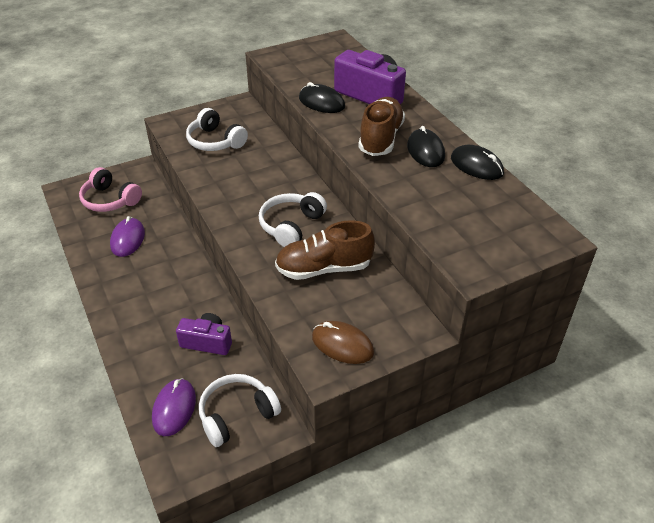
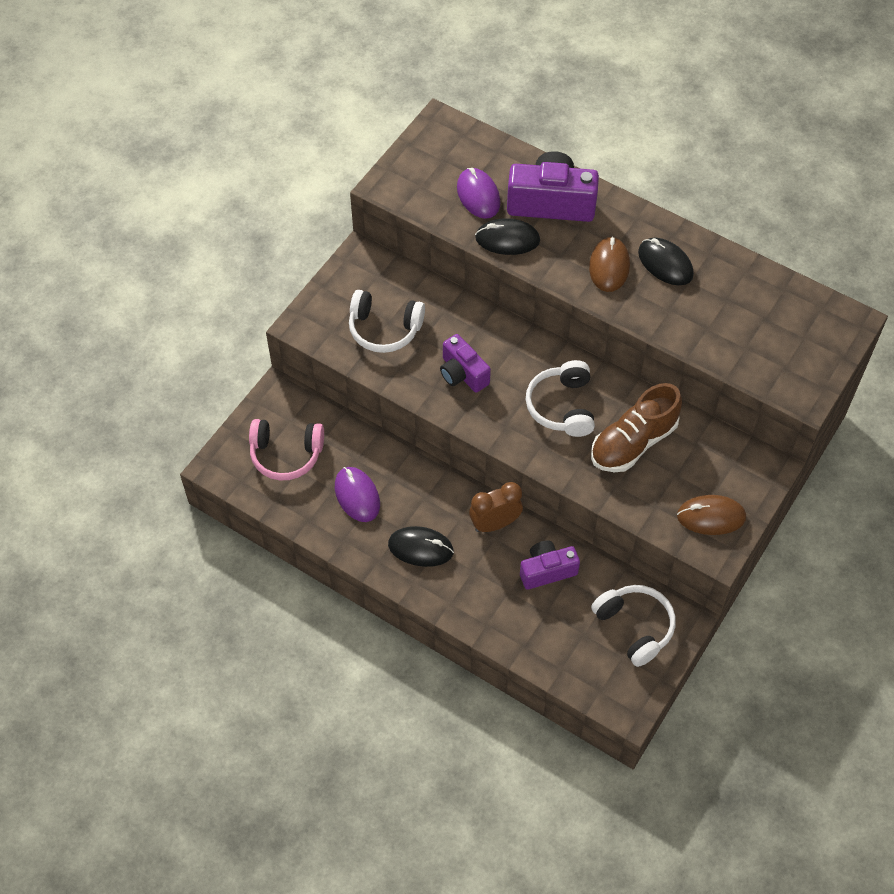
camera: 30 degrees left, 15 degrees up
purple mouse [152,378,196,436] -> purple mouse moved to [457,168,500,219]
white headphones [199,374,281,447] -> white headphones turned 120 degrees clockwise [591,585,676,667]
brown shoe [358,97,405,156] -> brown mouse [589,236,630,292]
black mouse [451,145,504,180] -> black mouse moved to [388,526,454,567]
none -> purple camera [440,334,491,393]
none -> brown clock [469,482,523,532]

